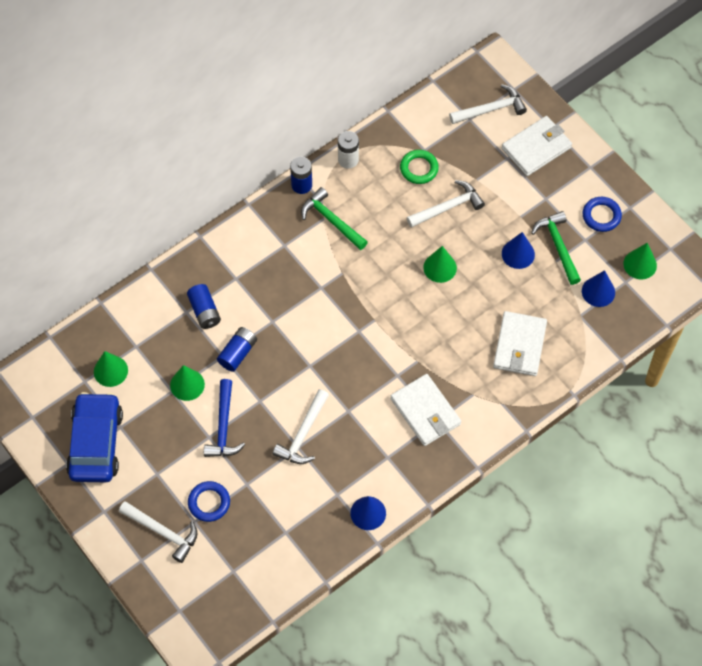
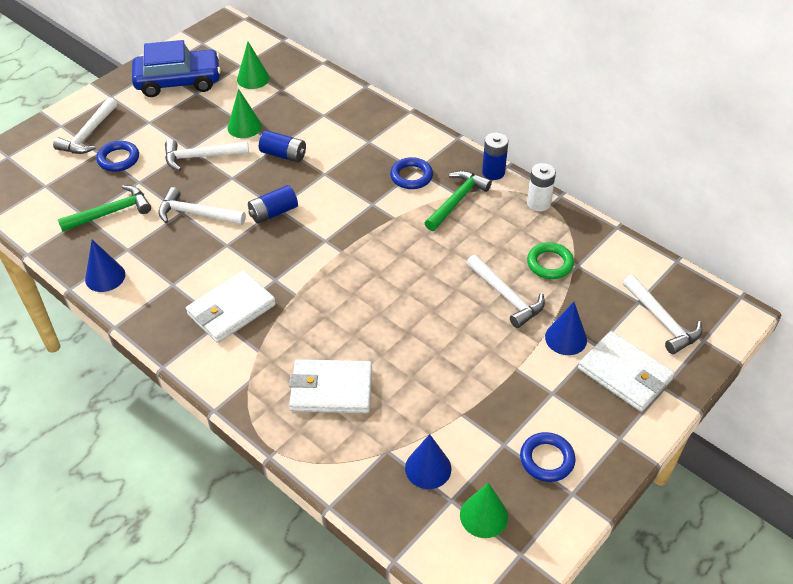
camera: 80 degrees right, 15 degrees down
blue battery [187,284,221,329] -> blue battery moved to [248,185,298,224]
blue hammer [204,379,245,457] -> white hammer [165,139,249,171]
green cone [423,246,457,283] -> none
blue cone [502,232,535,269] -> blue cone moved to [545,302,587,355]
green hammer [531,211,581,285] -> green hammer moved to [58,185,151,232]
none -> blue ring [390,157,433,189]

